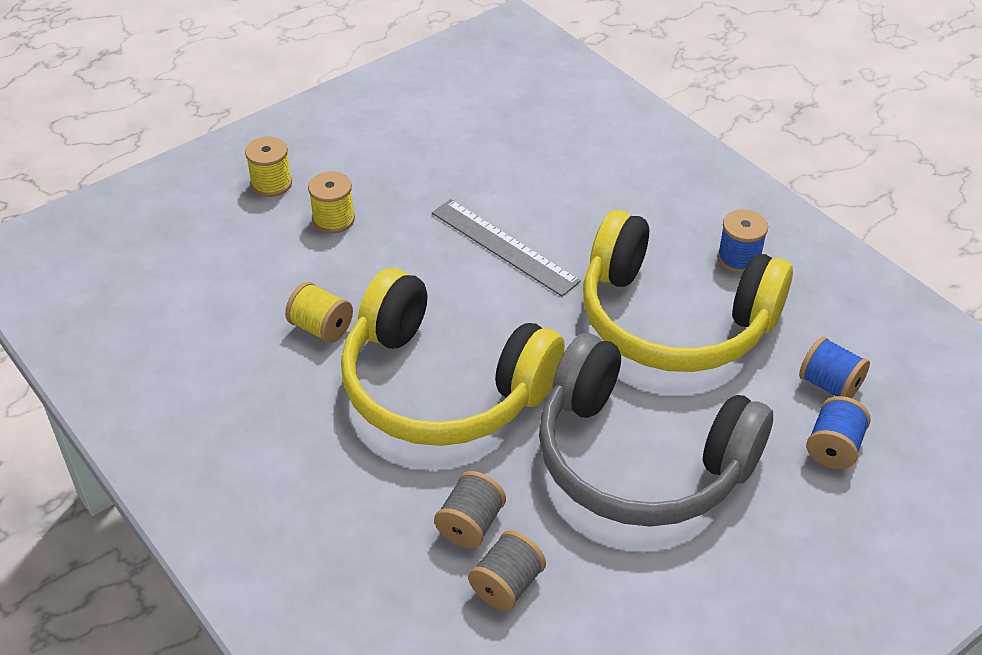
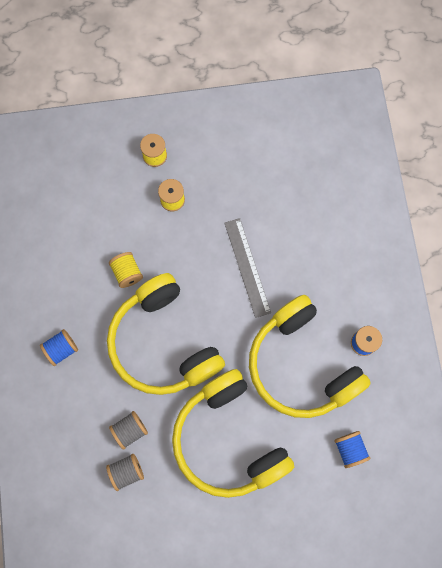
camera: 30 degrees right, 30 degrees up
grey headphones [539,333,773,527] -> yellow headphones [172,369,294,498]
blue spool [806,396,871,469] -> blue spool moved to [40,329,78,366]

